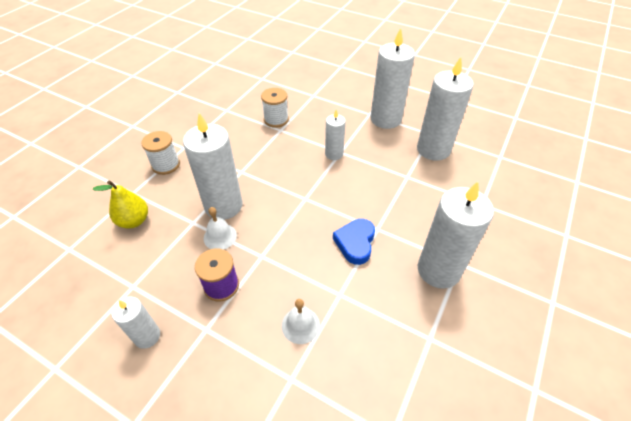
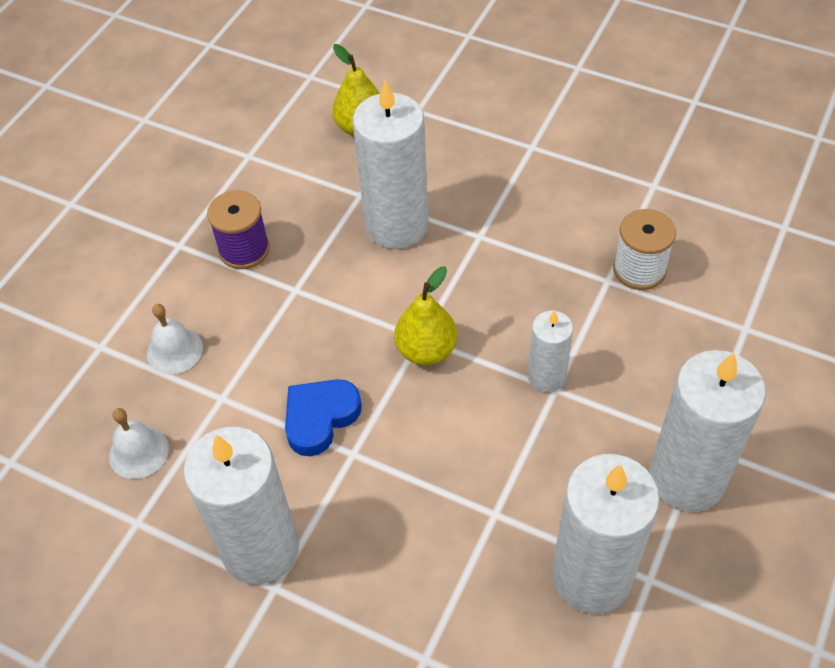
camera: 90 degrees right, 5 degrees up
white candle [111,297,160,349] -> none
white spool [141,131,180,175] -> none
white bell [204,207,237,250] -> white bell moved to [109,408,169,479]
blue heart [333,219,375,265] -> blue heart turned 60 degrees counterclockwise [285,379,362,456]
none -> yellow pear [394,266,458,365]

